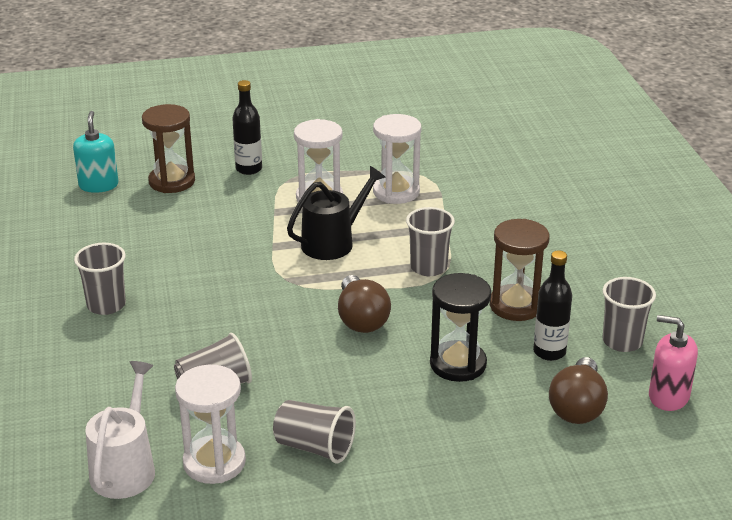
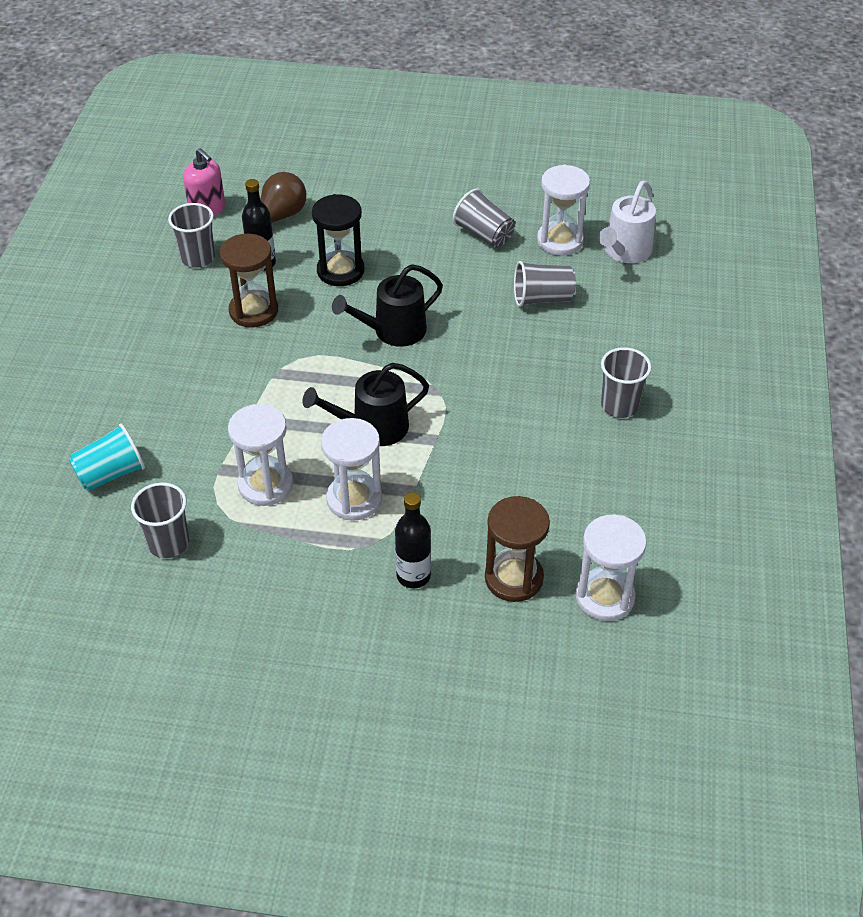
camera: 160 degrees left, 15 degrees up
turquoise soap dispenser [73,111,119,193] -> white hourglass [575,515,647,621]
brown light bulb [338,275,391,333] -> black watering can [332,264,443,347]
grey cup [406,207,455,276] -> grey cup moved to [131,482,189,558]
none -> turquoise cup [69,423,145,491]

